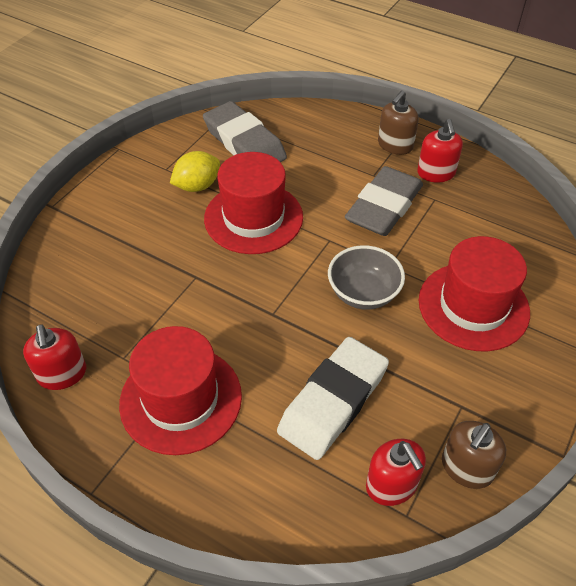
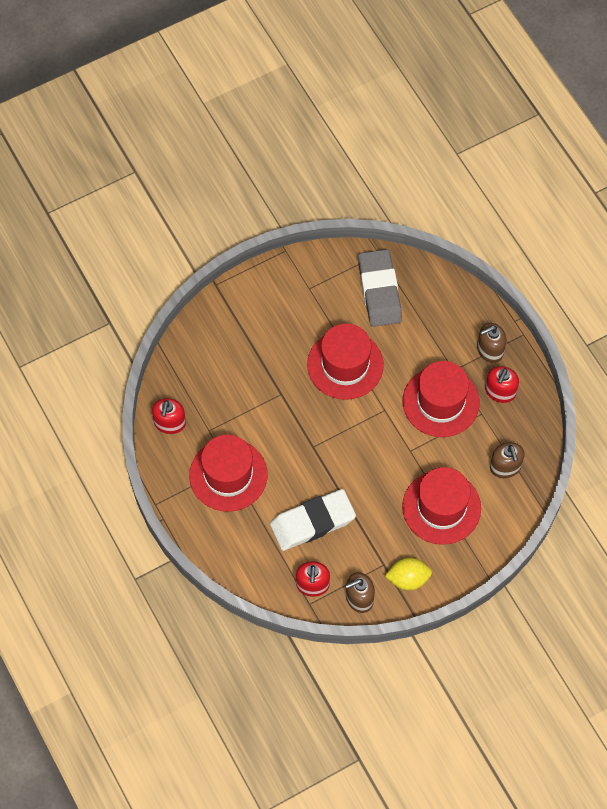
camera: 30 degrees right, 15 degrees up
yellow lemon [170,151,220,192] -> yellow lemon moved to [385,558,432,590]
grey bowl [328,245,405,310] -> none
grey eraser [345,166,423,236] -> red hat [403,361,479,437]
none -> brown soap dispenser [490,442,525,478]

